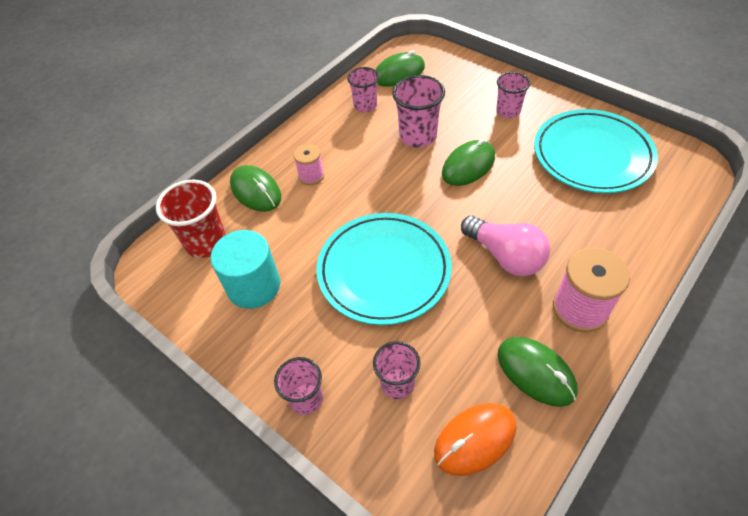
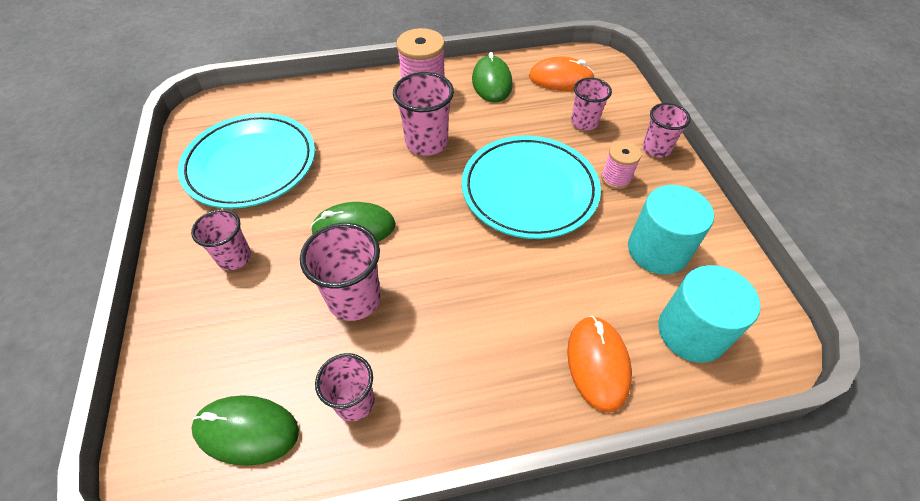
camera: 145 degrees left, 0 degrees up
red cup [156,180,226,258] -> turquoise cylinder [658,265,761,363]
green mouse [230,165,281,212] -> orange mouse [567,316,632,413]
pink spool [293,144,324,185] -> pink spool moved to [601,141,641,189]
pink light bulb [461,216,550,276] -> pink cup [393,72,454,156]

